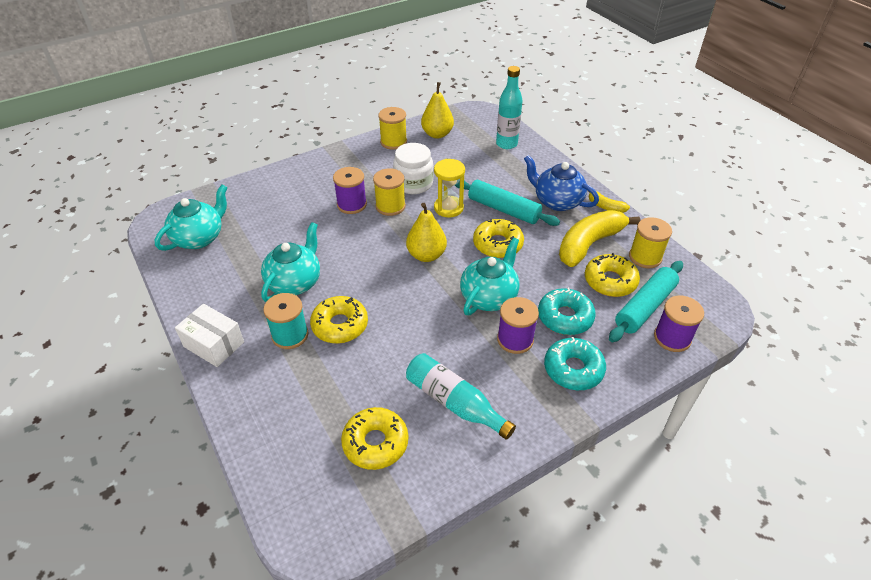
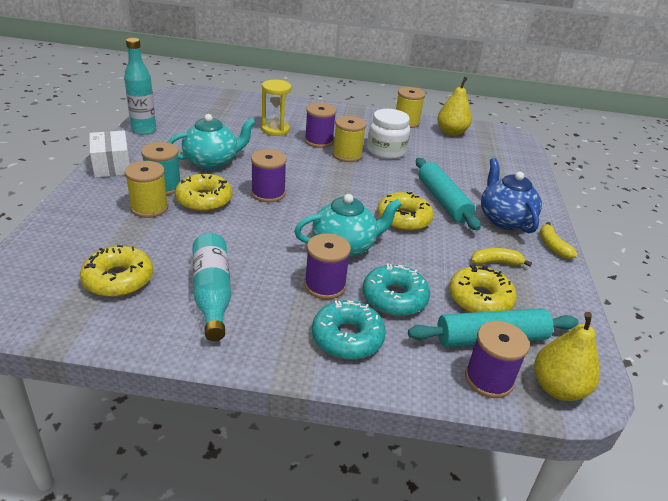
camera: 35 degrees right, 10 degrees down
turquoise teapot [155,185,228,251] -> none
yellow pear [406,203,447,262] -> yellow pear moved to [534,312,600,401]
yellow hourglass [434,159,465,218] -> yellow hourglass moved to [262,80,291,136]
turquoise bottle [496,66,522,149] -> turquoise bottle moved to [124,38,156,135]
yellow banana [559,210,640,267] -> yellow banana [471,248,532,267], size x0.48
yellow spool [629,217,672,268] -> yellow spool moved to [125,161,168,218]
none -> purple spool [251,149,287,202]

